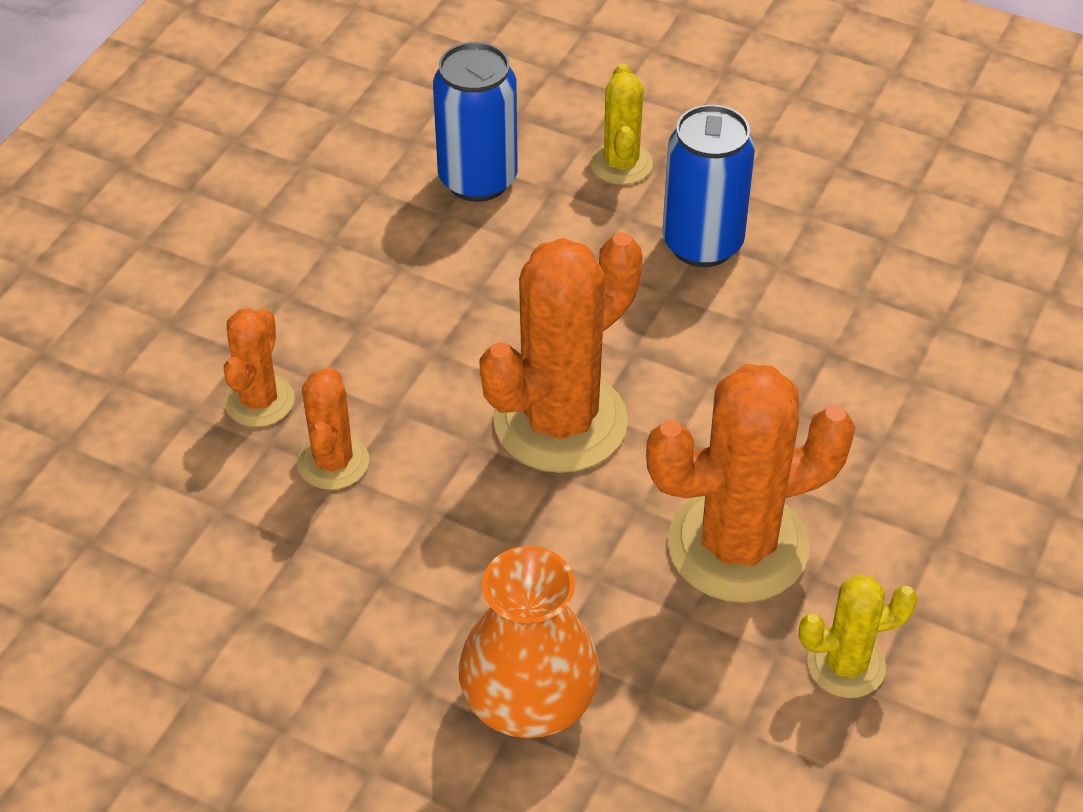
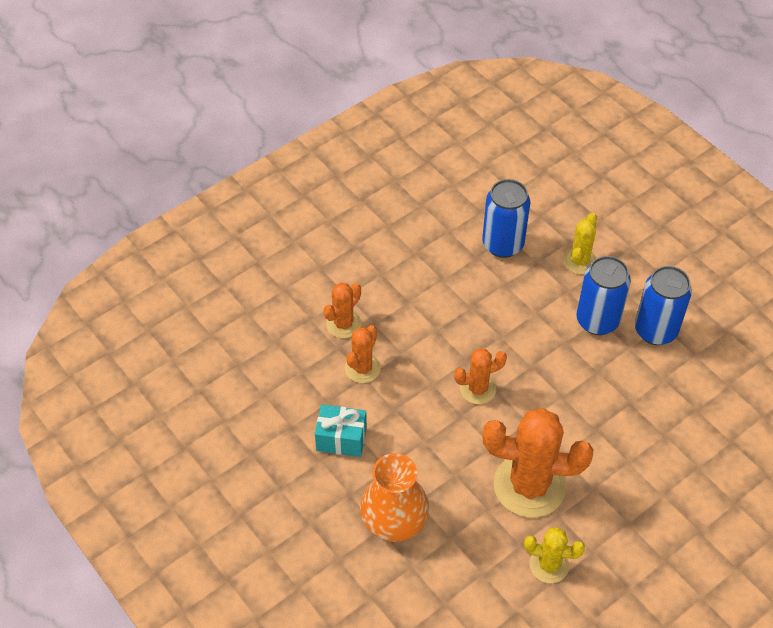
camera: 25 degrees right, 5 degrees up
orange cactus [479,232,643,473] -> orange cactus [454,349,507,404], size x0.53
none -> turquoise gift [315,405,367,457]
none -> blue can [635,266,692,345]

